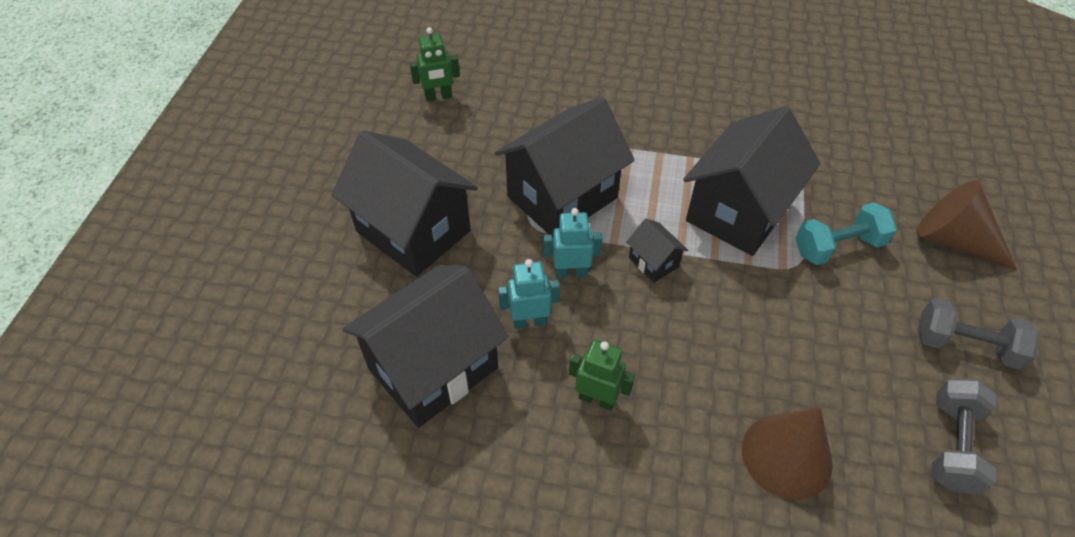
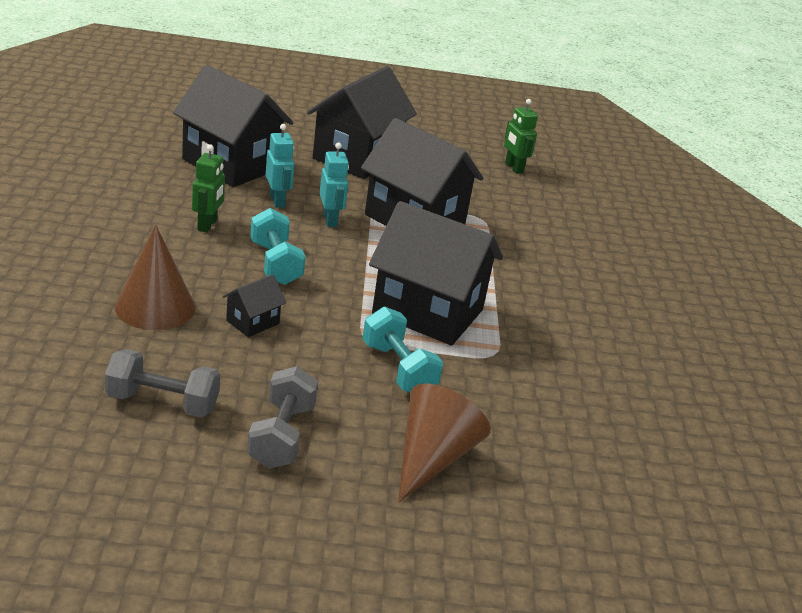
camera: 75 degrees right, 20 degrees down
black house [626,219,688,283] -> black house moved to [222,274,286,337]
none -> turquoise dumbbell [250,208,306,285]

